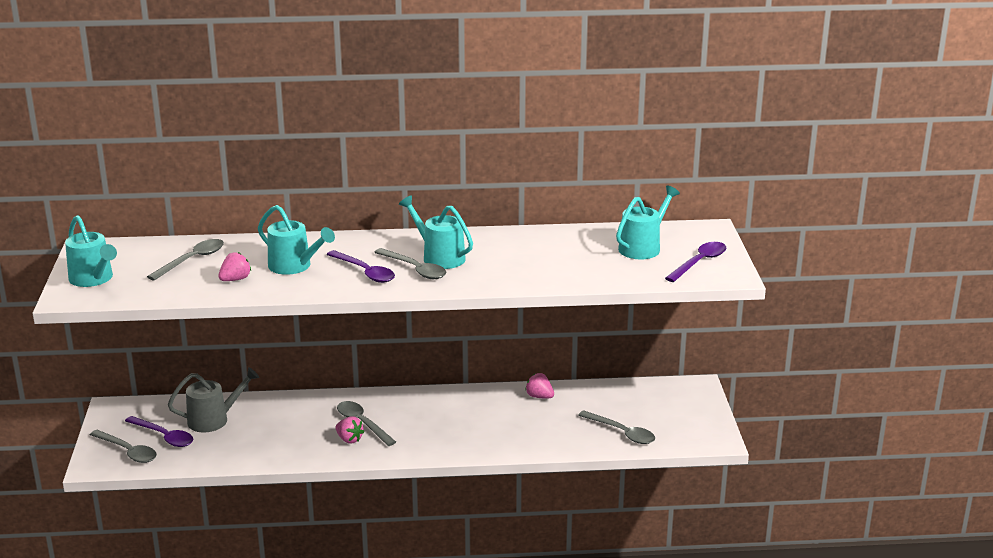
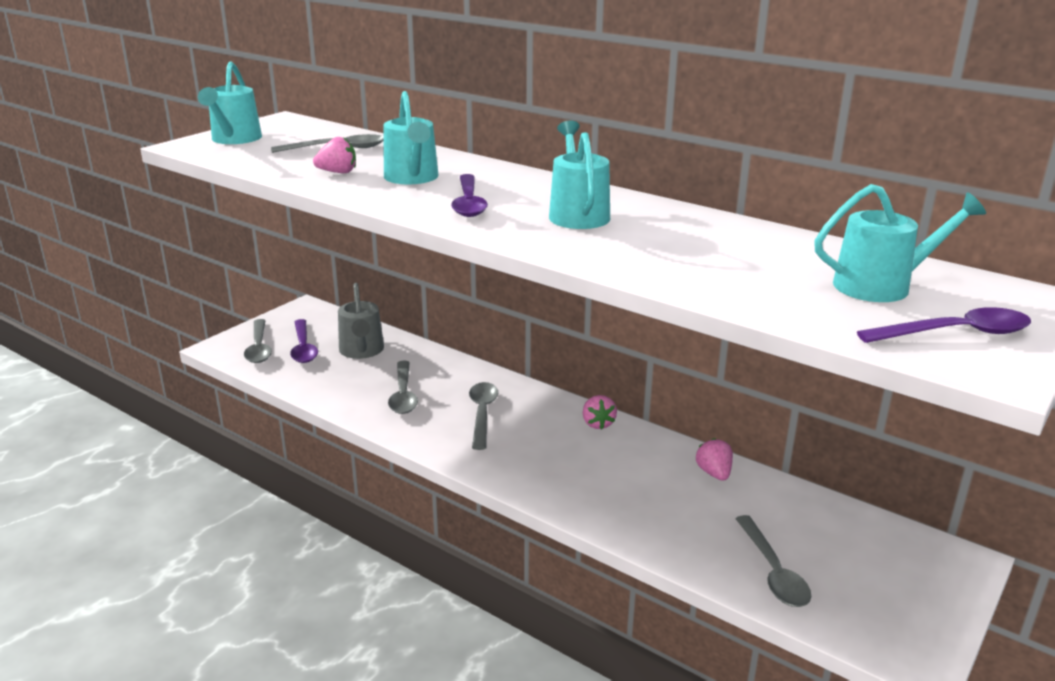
camera: 40 degrees right, 0 degrees up
grey watering can [168,367,259,432] -> grey watering can turned 60 degrees clockwise [338,283,384,359]
pink strawberry [335,416,364,444] -> pink strawberry moved to [583,395,617,430]
grey spoon [374,248,446,279] -> grey spoon moved to [388,361,418,414]

